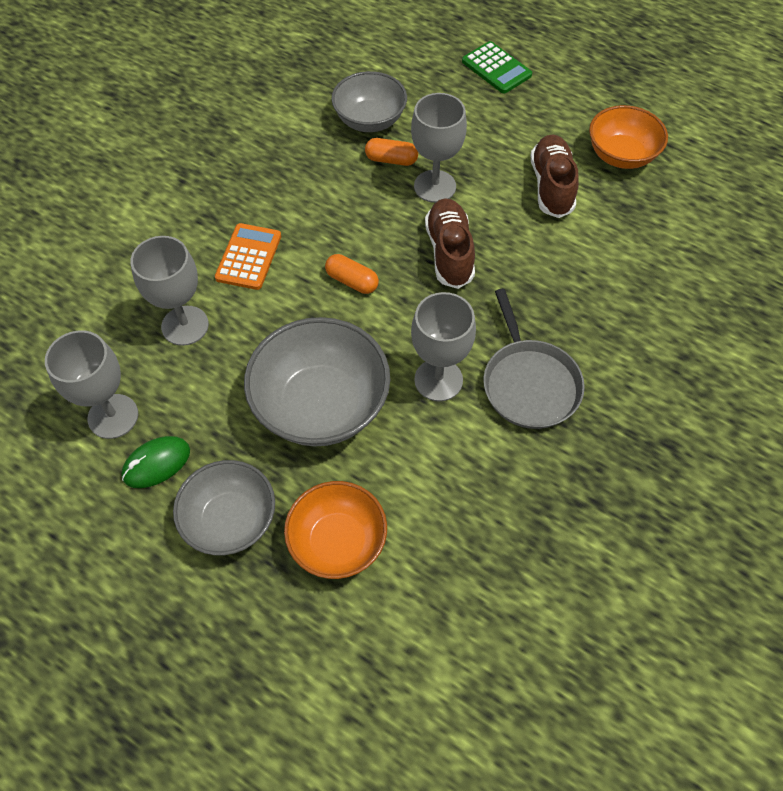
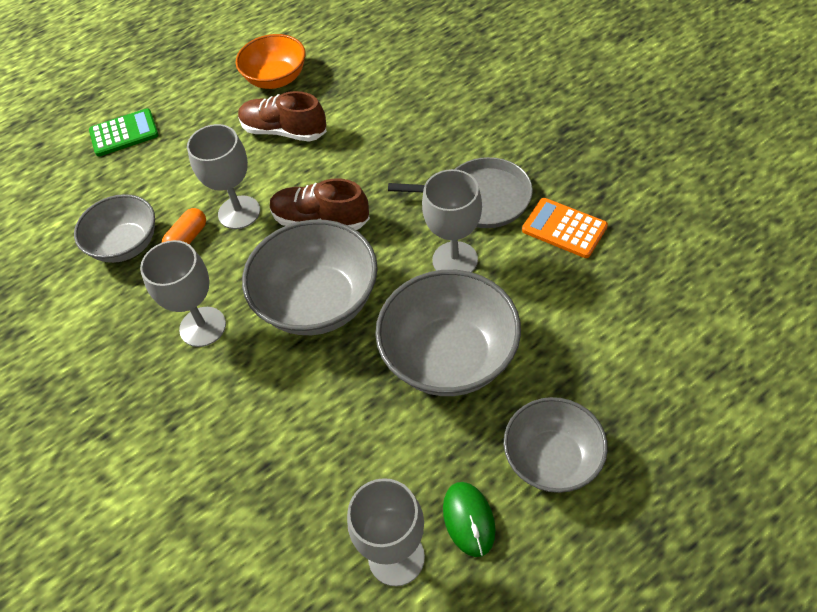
camera: 65 degrees left, 5 degrees down
grey goblet [130,236,209,346] -> grey goblet moved to [140,240,226,347]
orange calculator [215,223,281,290] -> orange calculator moved to [522,198,608,258]
orange bowl [284,481,387,579] -> none
orange capsule [325,254,379,294] -> grey bowl [242,220,378,335]

